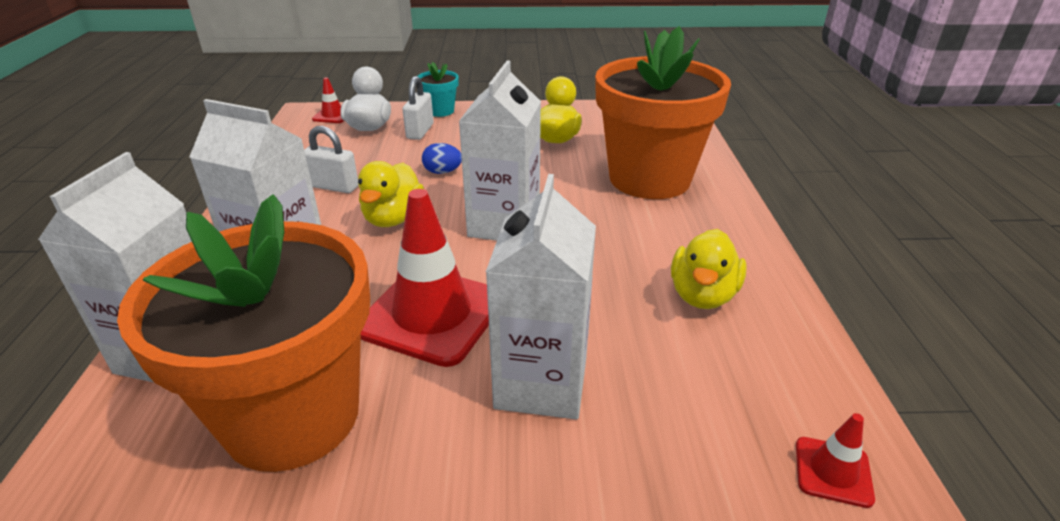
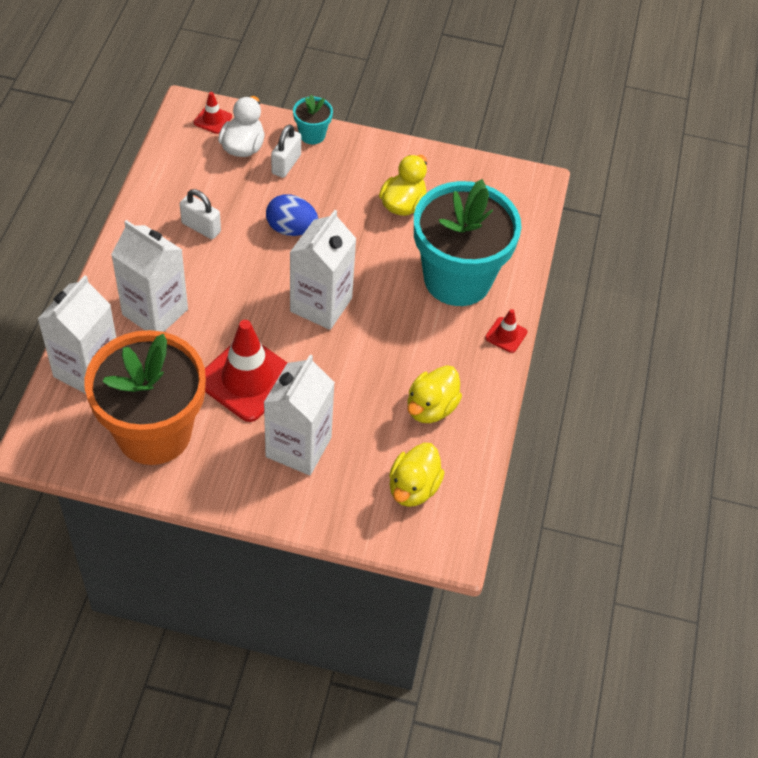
camera: 10 degrees right, 20 degrees up
yellow duck [358,161,425,227] -> yellow duck moved to [389,443,445,507]
blue egg [422,143,462,174] -> blue egg [266,194,318,236], size x1.57
orange flower pot [595,26,731,199] -> turquoise flower pot [414,179,521,306]
red traffic cone [796,413,875,508] -> red traffic cone moved to [485,309,527,353]

